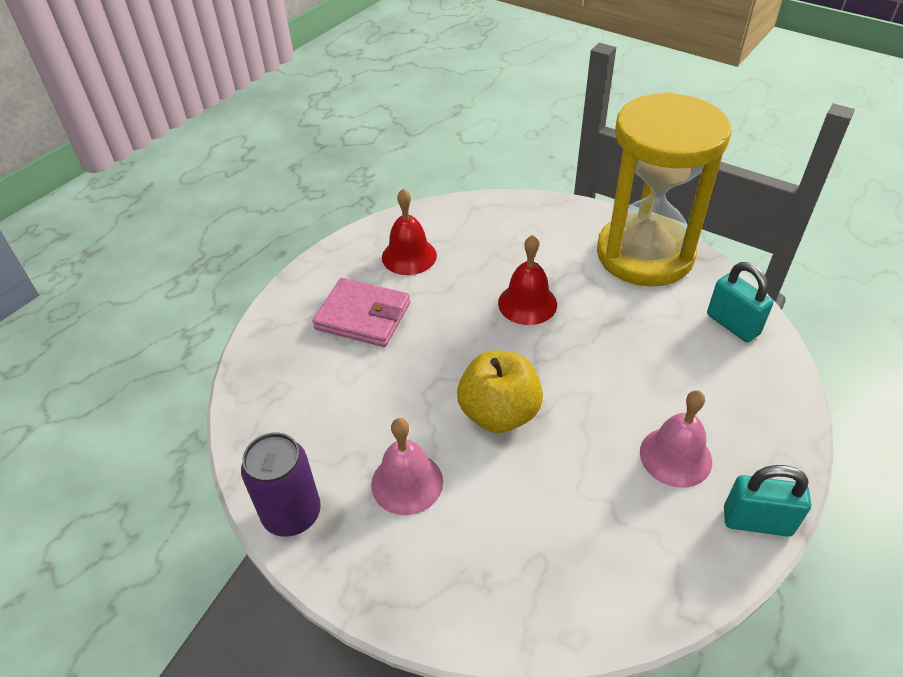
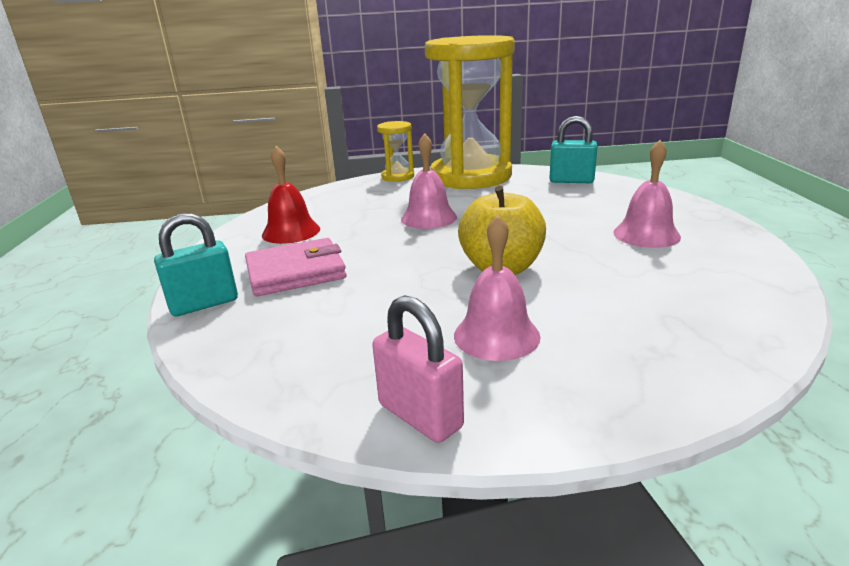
camera: 40 degrees left, 20 degrees down
purple can [241,433,321,537] -> pink padlock [372,295,464,443]
red bell [498,235,557,325] -> pink bell [401,133,457,229]
turquoise padlock [724,465,811,537] -> turquoise padlock moved to [154,213,238,316]
none -> yellow hourglass [377,121,414,182]

